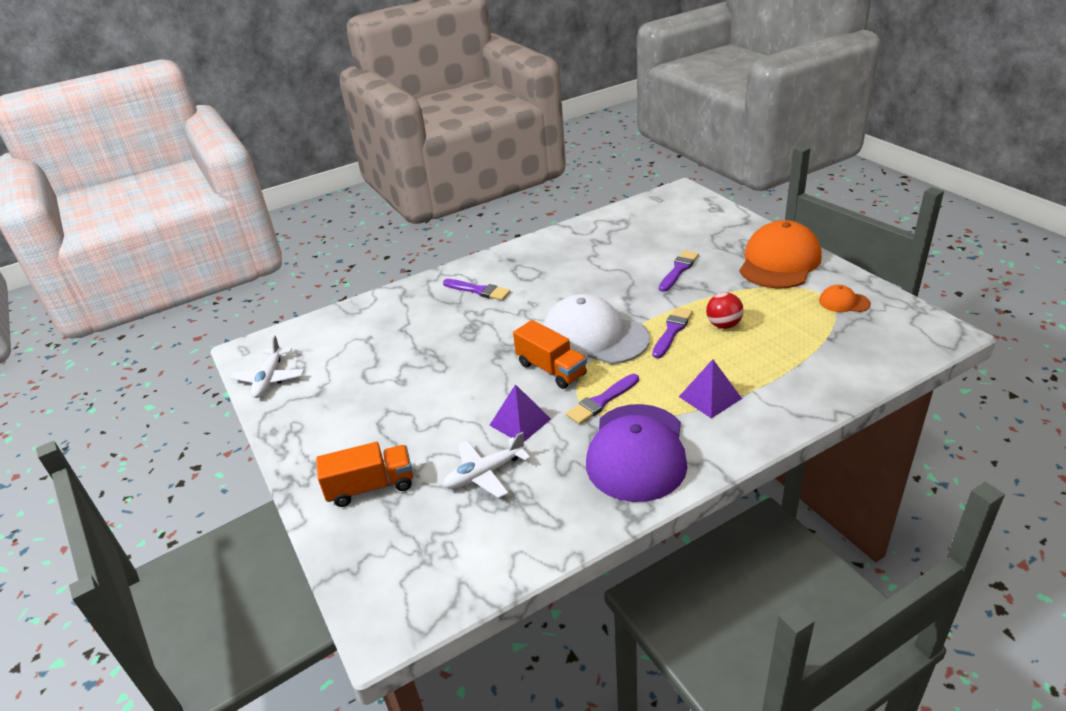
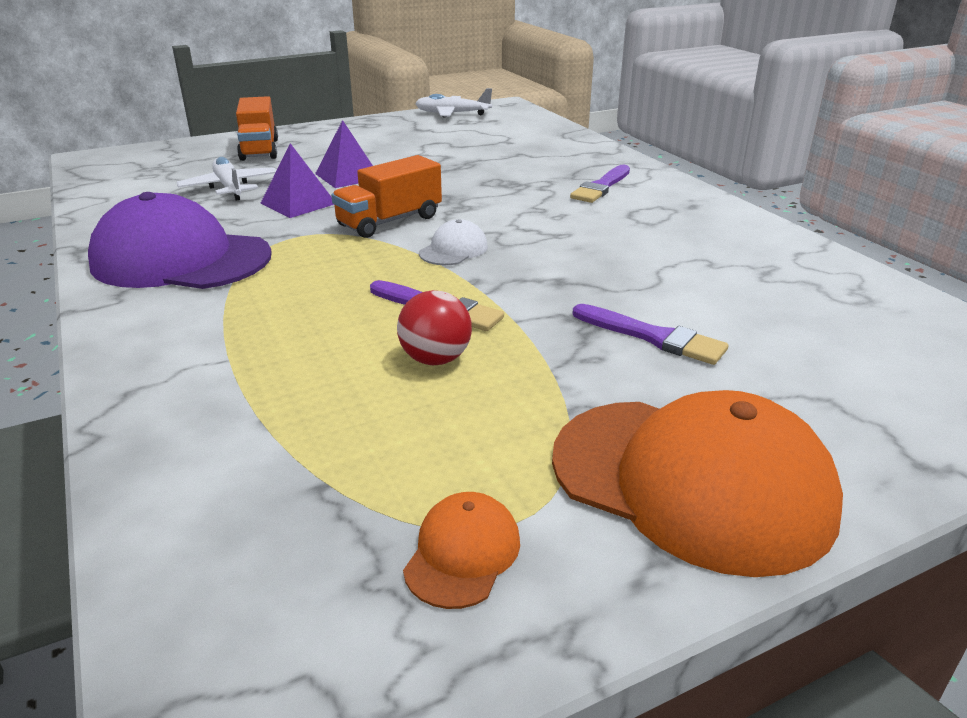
camera: 90 degrees right, 5 degrees down
white cap [543,294,650,364] -> white cap [419,219,488,265], size x0.44
purple brush [566,374,639,425] -> none
purple pyramid [679,359,742,418] -> purple pyramid moved to [315,120,373,188]

